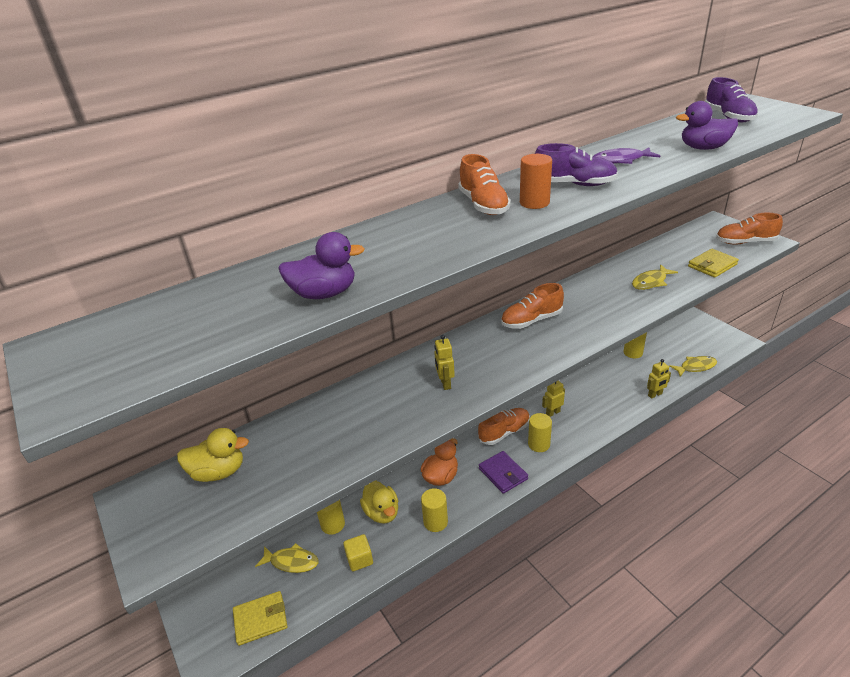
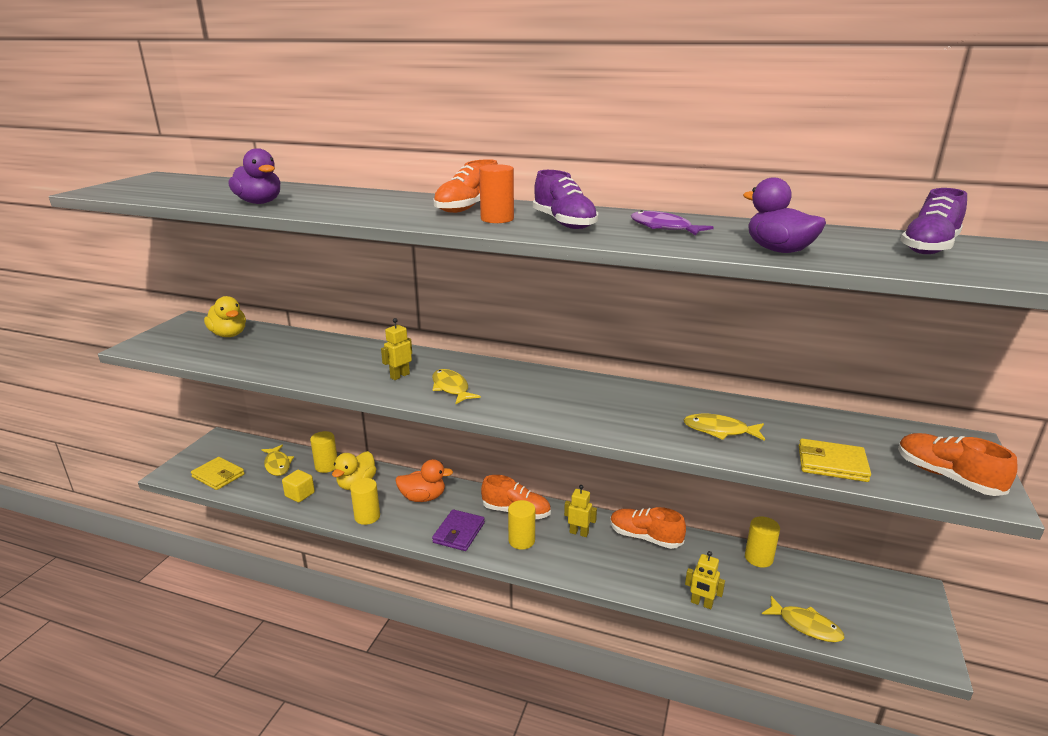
camera: 50 degrees right, 10 degrees down
orange shoe [501,283,564,329] -> orange shoe moved to [610,507,686,549]
none -> yellow fish [432,369,481,405]

